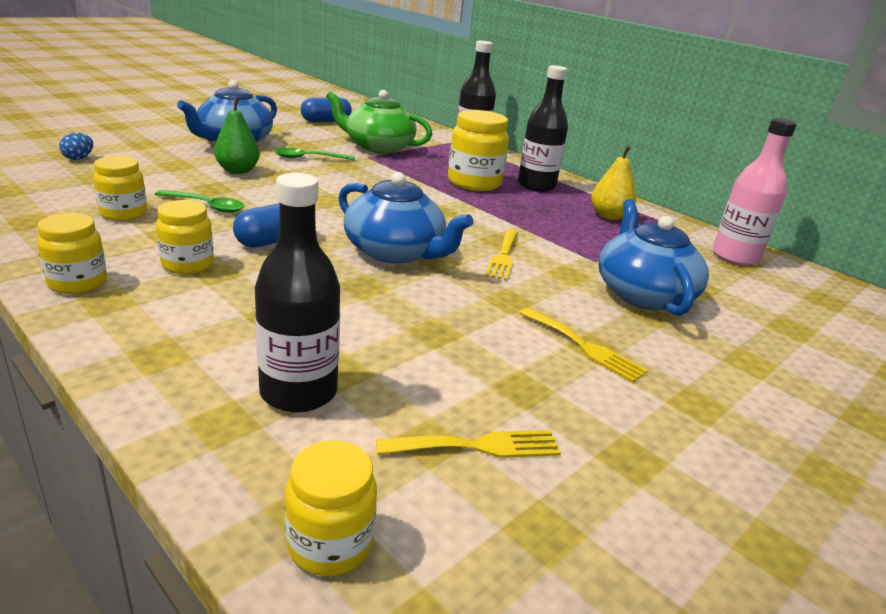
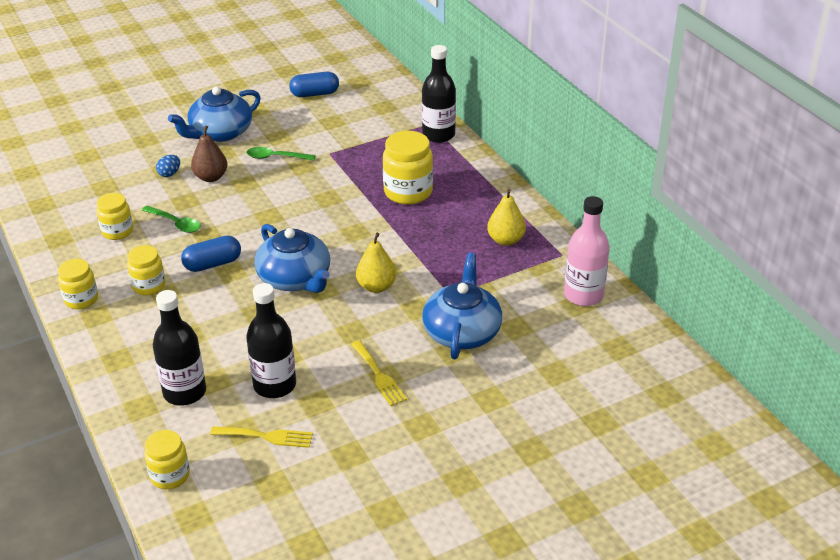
camera: 20 degrees right, 10 degrees up
blue egg [59,133,93,160] -> blue egg moved to [156,155,180,177]
green pear [214,97,260,174] -> brown pear [191,126,227,182]
green teapot [326,90,432,154] -> none
yellow fork [485,229,518,280] -> yellow pear [356,233,396,293]
black bottle [518,65,568,192] -> black bottle moved to [246,283,296,398]

